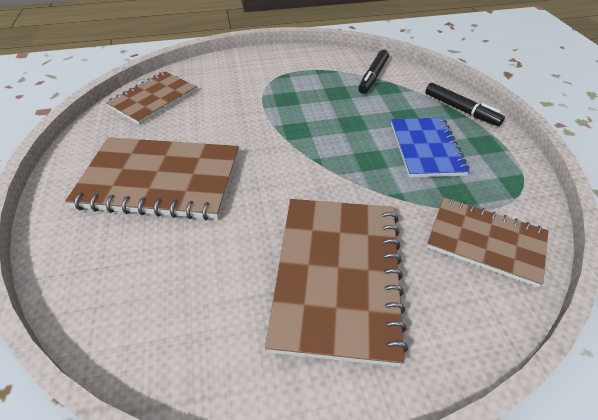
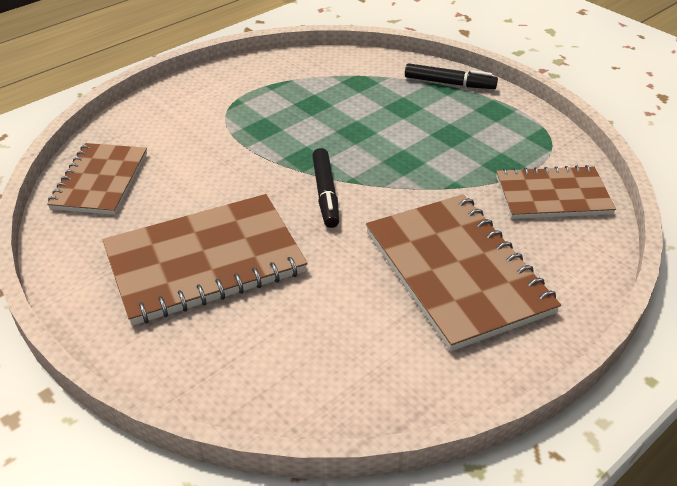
camera: 30 degrees left, 5 degrees down
black marker [358,50,389,94] -> black marker moved to [312,148,339,228]
blue notebook [391,118,470,178] -> none

